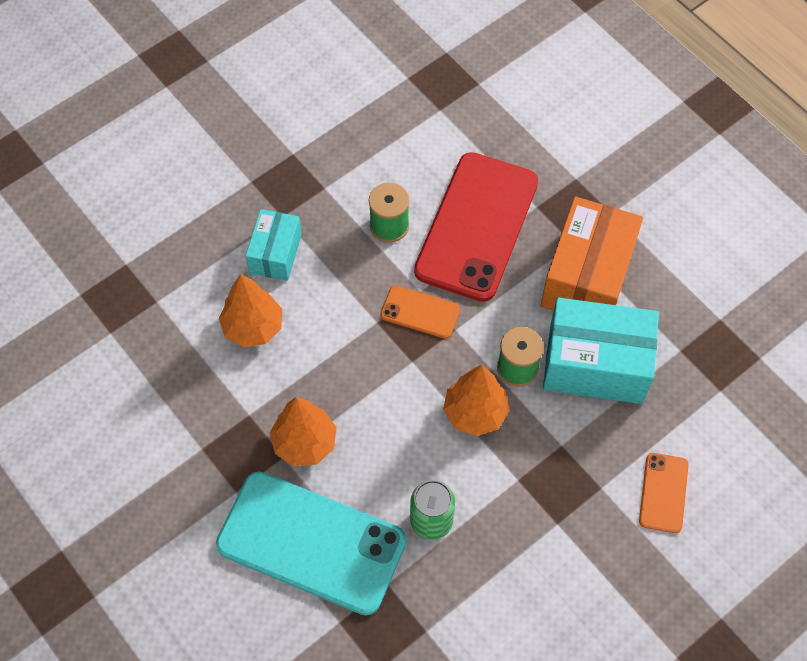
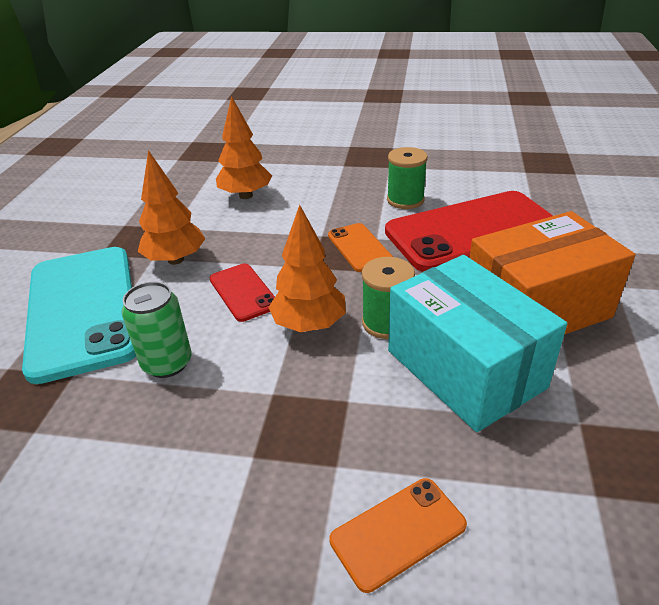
camera: 50 degrees right, 25 degrees down
turquoise box [246,209,302,281] -> none
none -> red phone [210,264,275,322]

